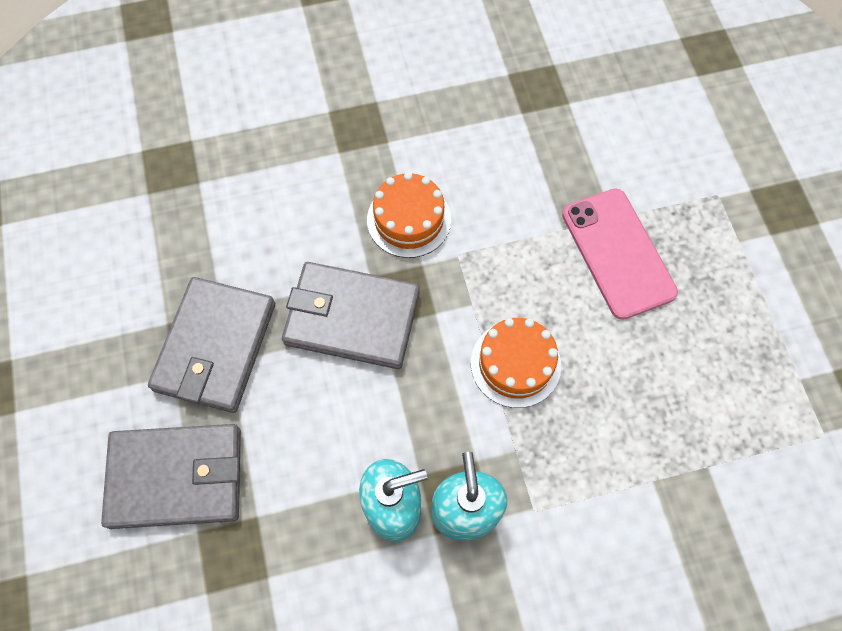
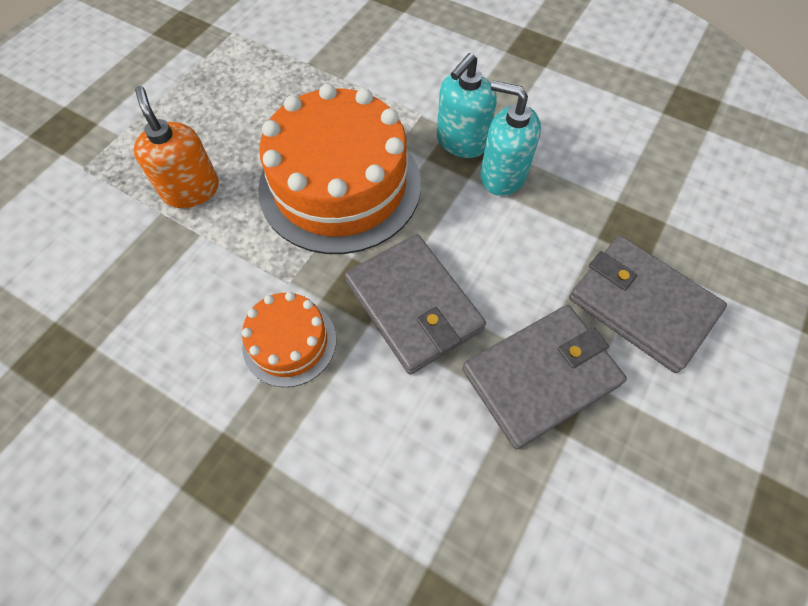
camera: 135 degrees left, 5 degrees down
orange cake [471,318,561,408] -> orange cake [258,84,421,254], size x2.02
pink phone [562,188,678,320] -> orange soap dispenser [133,86,219,208]

